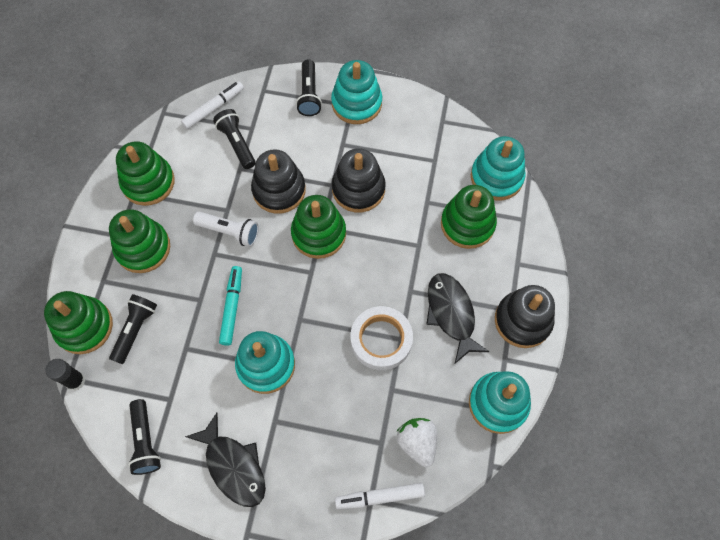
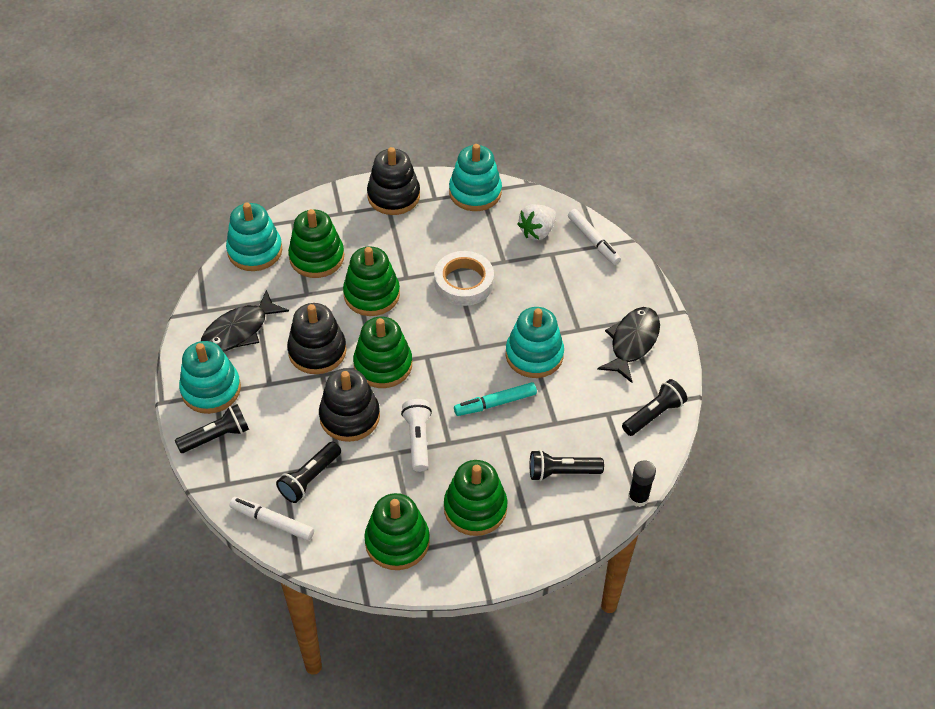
camera: 115 degrees left, 15 degrees down
green stacking toy [44,291,113,354] -> green stacking toy moved to [343,246,400,316]
black fish [426,273,489,363] -> black fish moved to [201,290,289,352]

